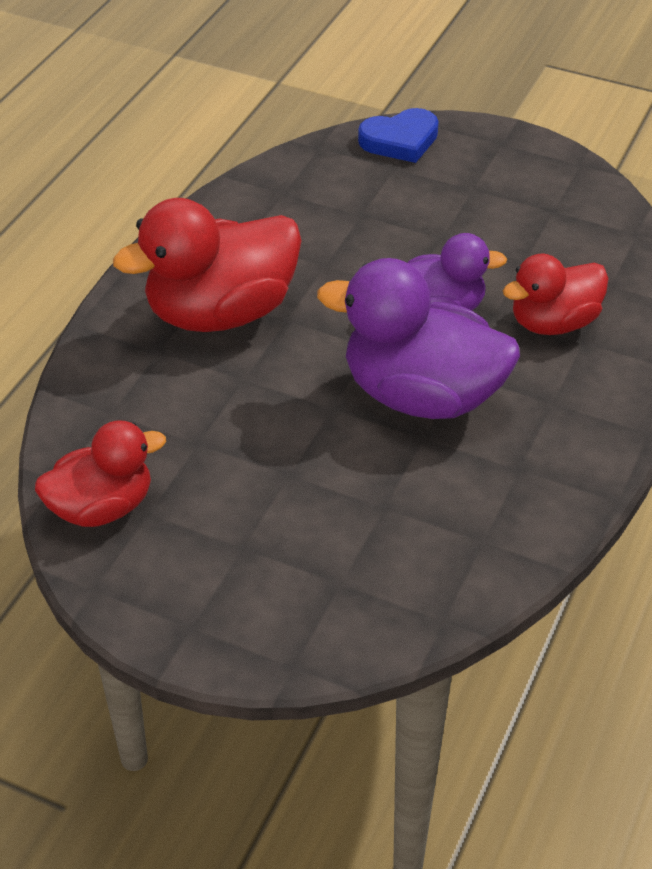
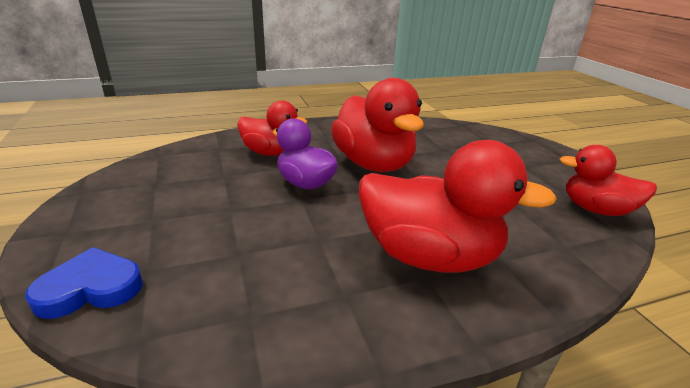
camera: 135 degrees left, 15 degrees down
purple duck [317,258,520,419] -> red duck [331,78,424,172]
blue heart [358,108,439,163] -> blue heart turned 45 degrees counterclockwise [25,247,143,319]

